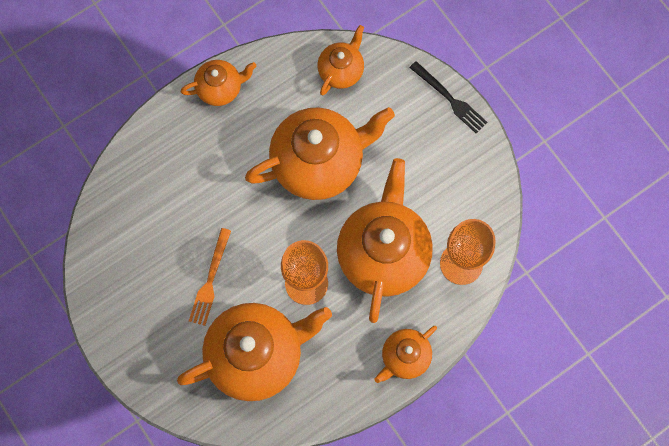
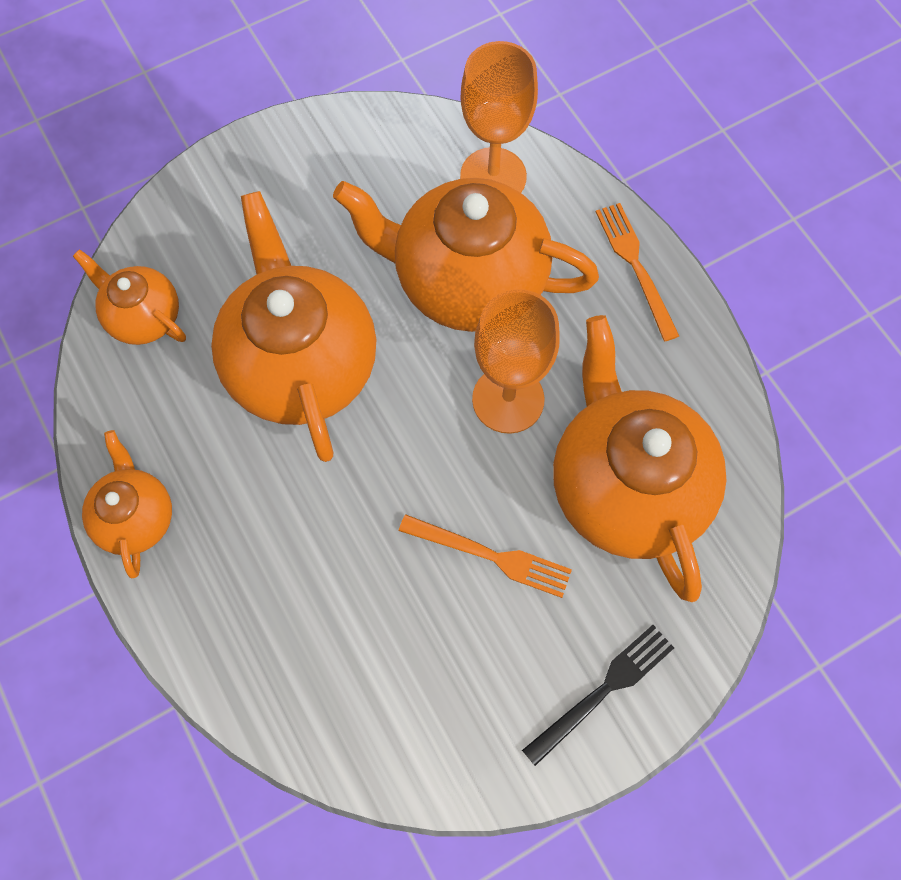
camera: 85 degrees left, 5 degrees down
orange teapot [374,326,437,383] -> orange fork [596,203,679,341]
black fork [409,61,488,134] -> black fork moved to [522,625,674,766]

